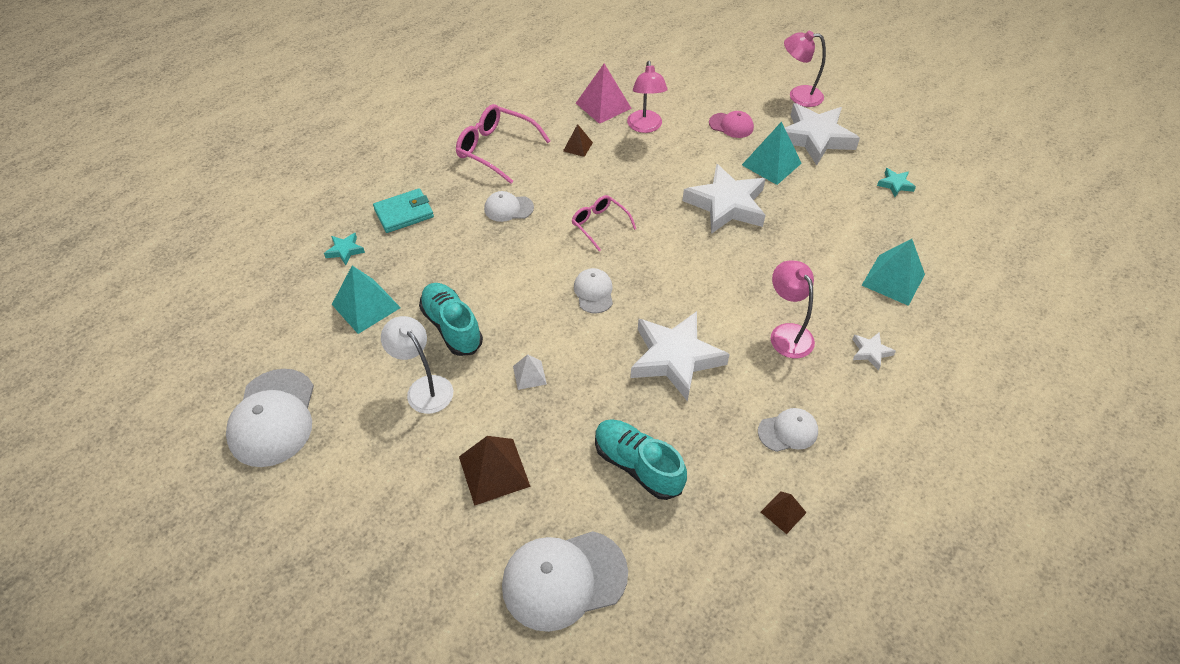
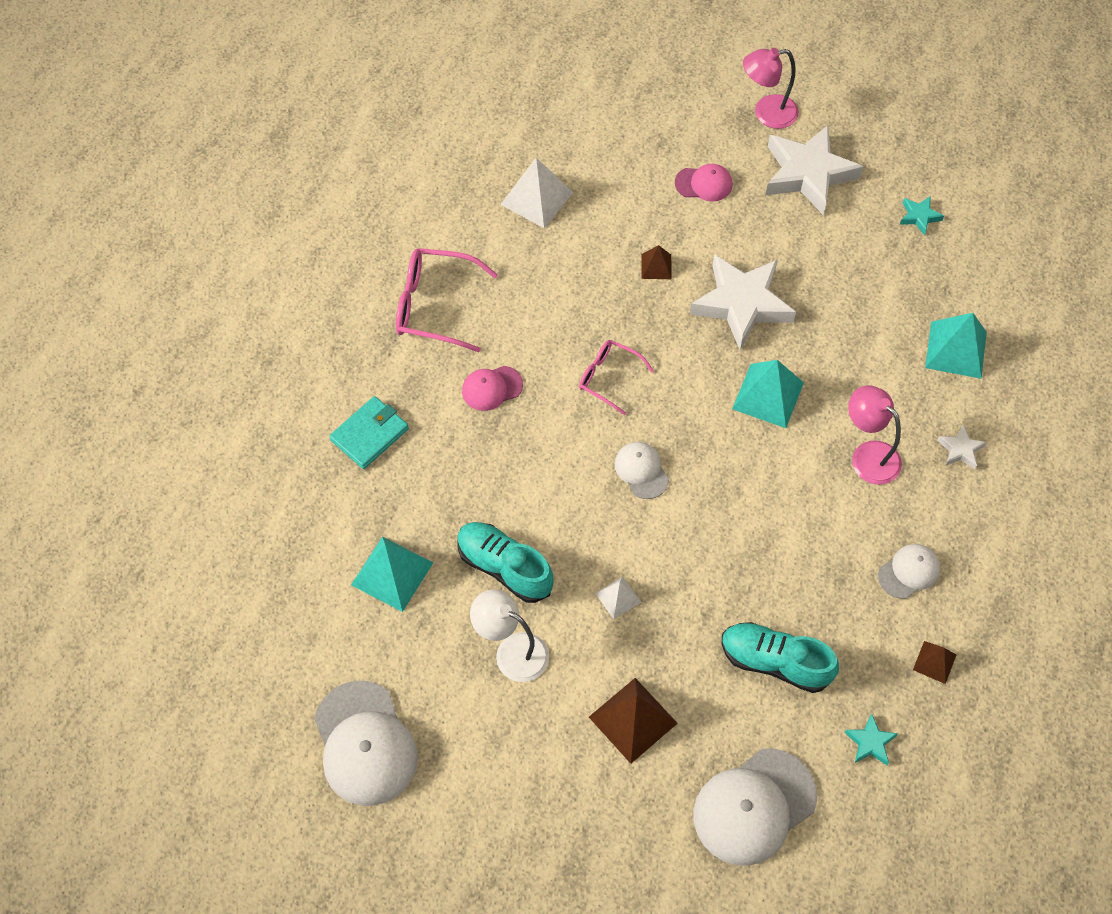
camera: 20 degrees left, 10 degrees up
turquoise star [324,233,365,265] -> turquoise star moved to [844,714,898,765]
white cap [484,191,534,222] -> pink cap [462,366,523,411]
brown pyramid [563,124,593,157] -> brown pyramid moved to [642,245,672,279]
pink pyramid [576,64,632,124] -> white pyramid [500,158,573,228]
pink lamp [627,61,668,133] -> none
white star [631,311,730,402] -> none
turquoise pyramid [742,121,802,185] -> turquoise pyramid moved to [732,360,804,428]

